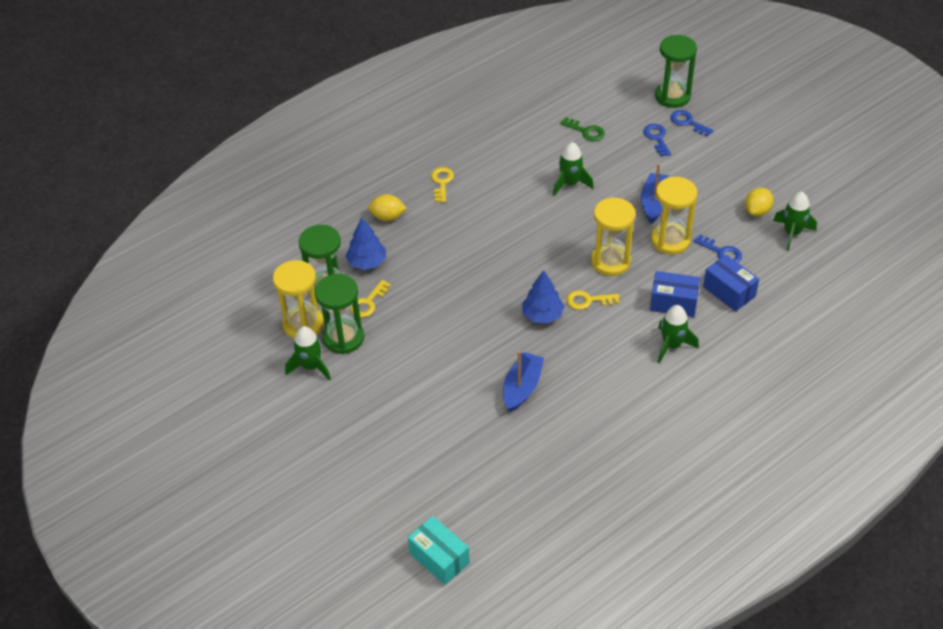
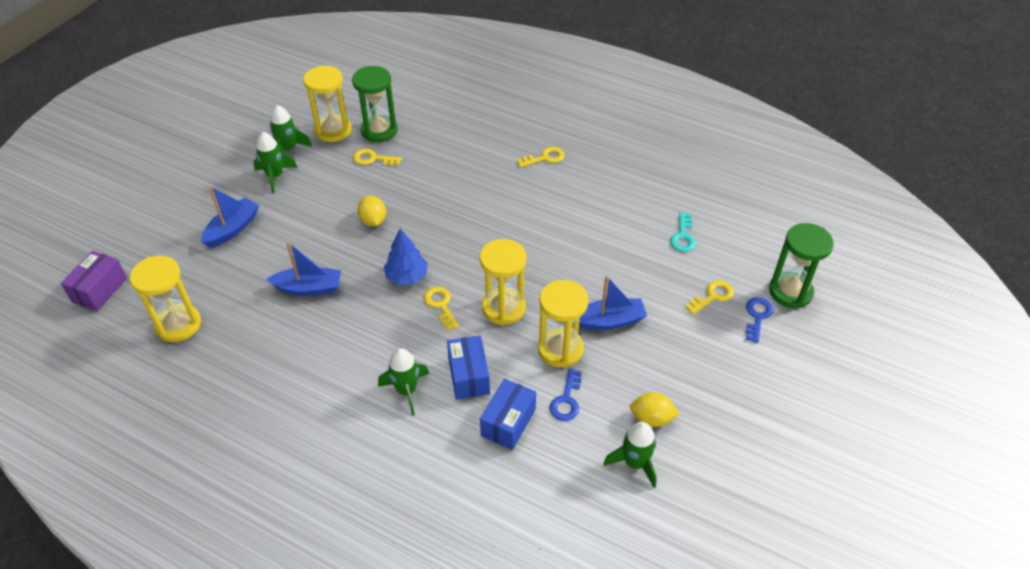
camera: 65 degrees right, 0 degrees up
green hourglass [315,274,364,354] -> none
blue tree [346,217,386,270] -> none
yellow lemon [368,194,407,221] -> yellow lemon moved to [357,195,386,226]
turquoise box [408,516,470,585] -> purple box [61,251,127,311]
green rocket [553,142,594,196] -> green rocket moved to [253,132,298,193]
green key [560,117,605,141] -> turquoise key [670,212,696,252]
blue key [643,124,671,157] -> yellow key [685,280,734,315]
none -> yellow hourglass [130,256,201,342]
none -> blue boat [201,186,259,248]

